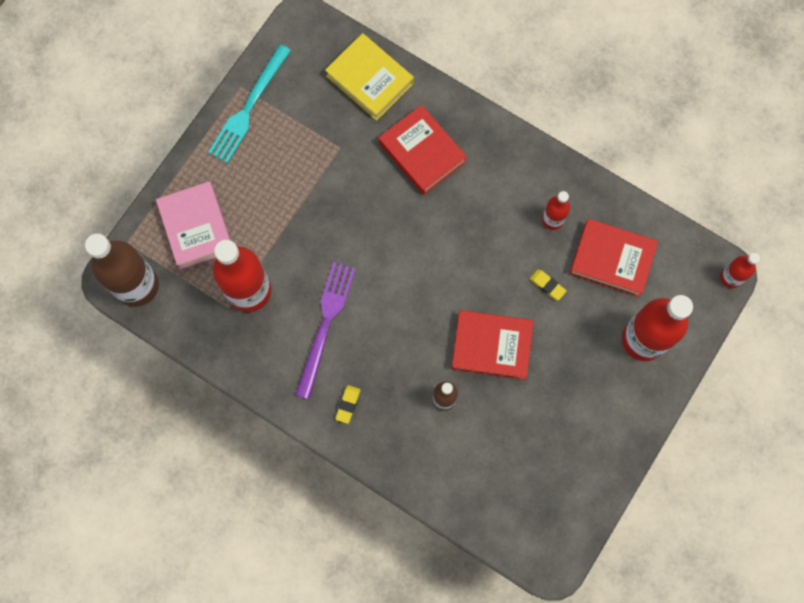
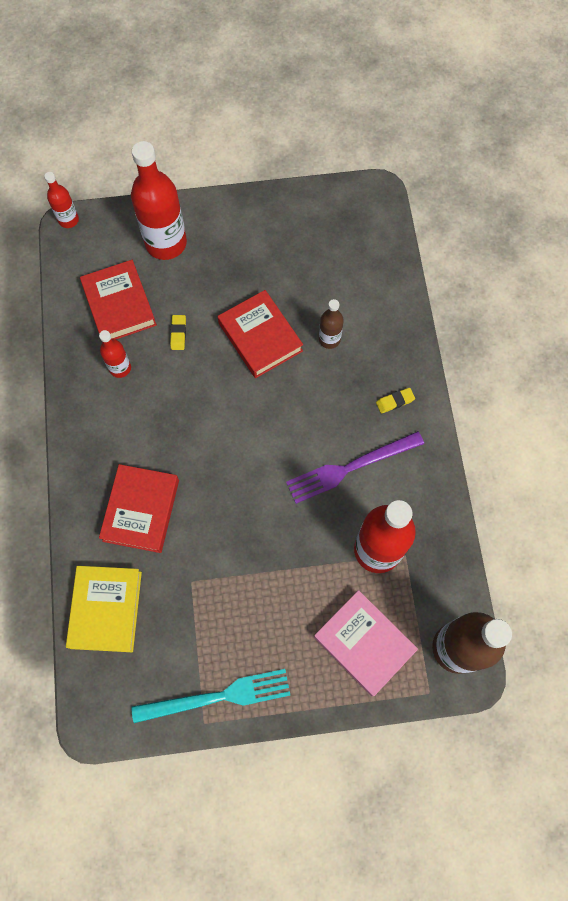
camera: 130 degrees left, 5 degrees down
pink book [156,181,231,269] -> pink book turned 75 degrees counterclockwise [314,590,418,696]

